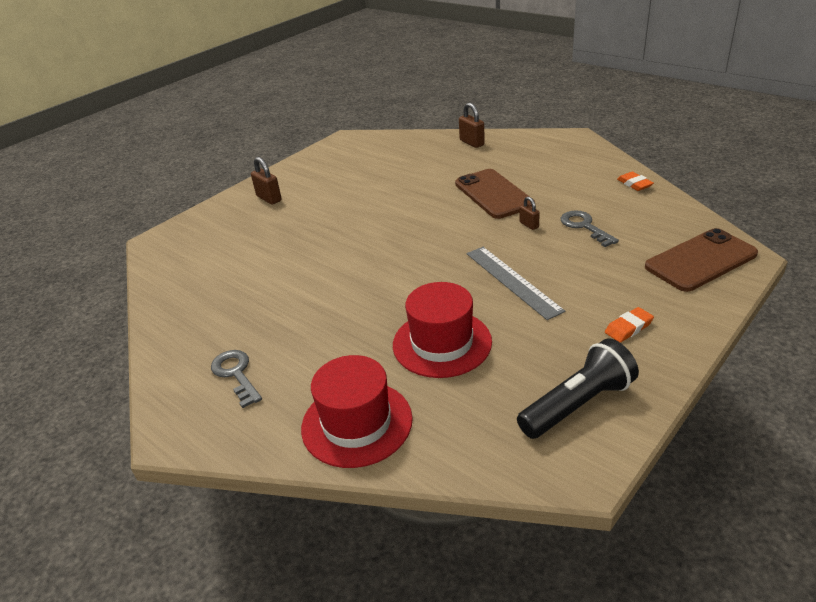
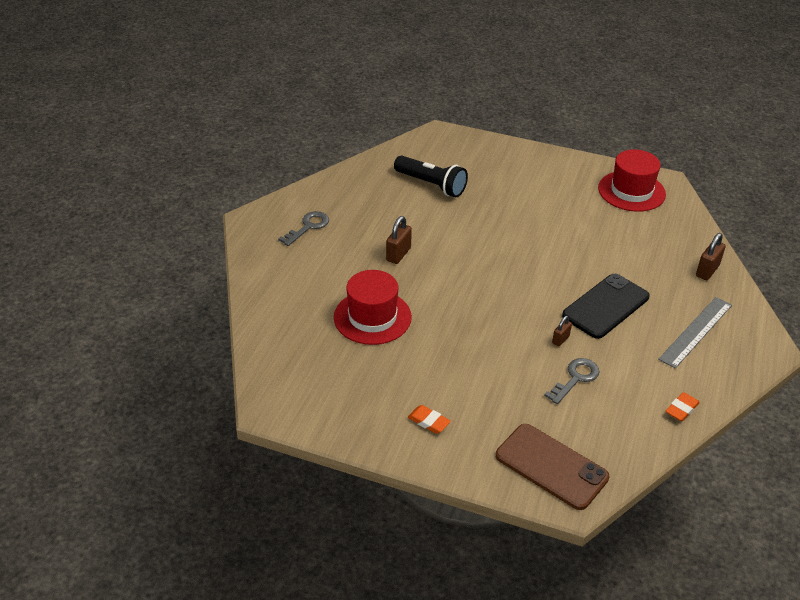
camera: 65 degrees right, 5 degrees up
brown padlock [251,157,282,205] -> brown padlock moved to [386,216,412,264]
red hat [301,355,413,468] -> red hat moved to [598,149,666,212]
brown phone [455,169,535,219] -> black phone [562,274,650,339]
grey ruler [467,247,565,320] -> grey ruler moved to [658,297,732,369]
black flashlight [517,338,639,439] -> black flashlight moved to [394,155,468,197]

